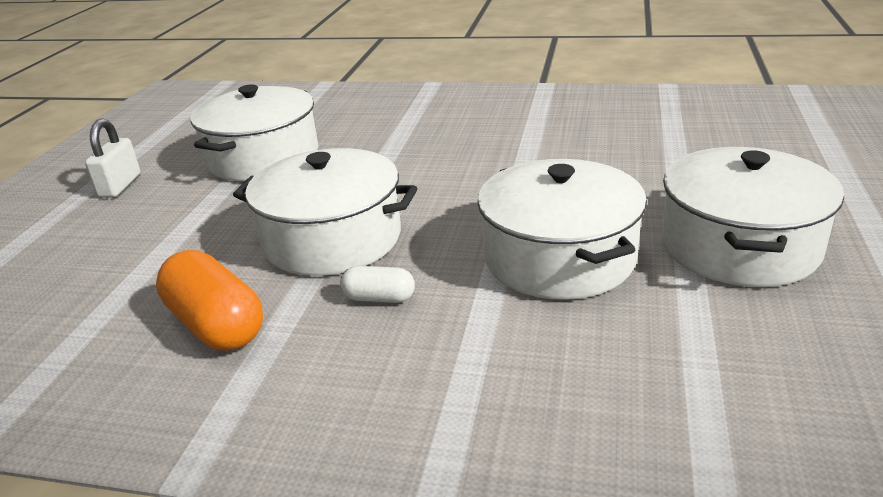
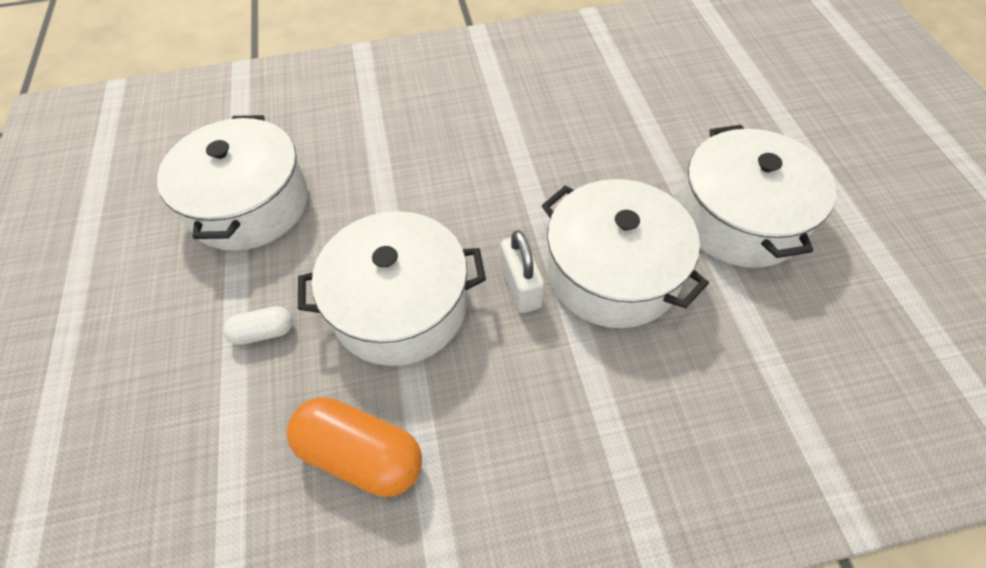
camera: 25 degrees left, 25 degrees up
white padlock [85,119,140,197] -> white padlock moved to [500,230,544,313]
white capsule [340,266,415,303] -> white capsule moved to [223,306,293,345]

